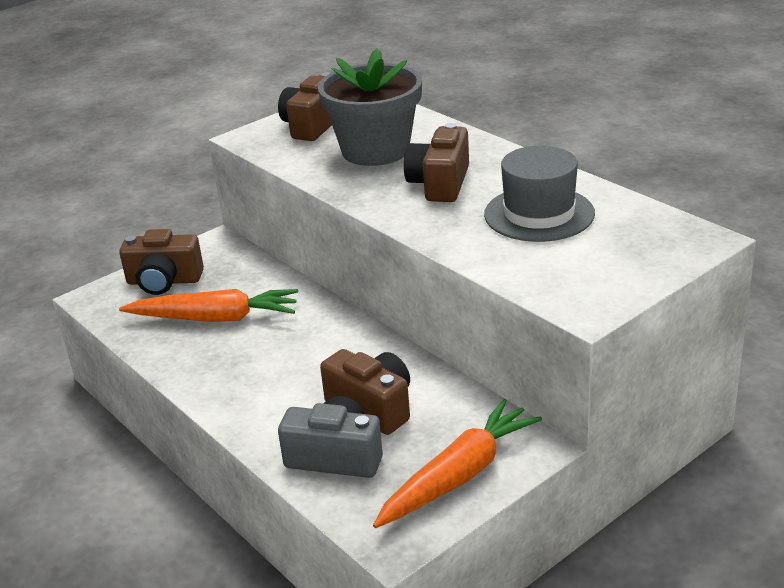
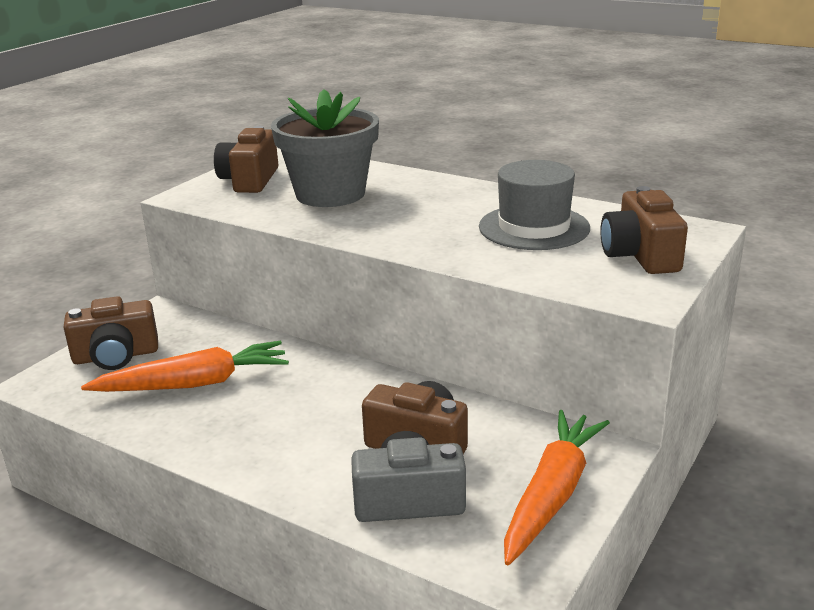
camera: 20 degrees left, 5 degrees down
brown camera [404,123,469,202] -> brown camera moved to [600,186,688,274]

